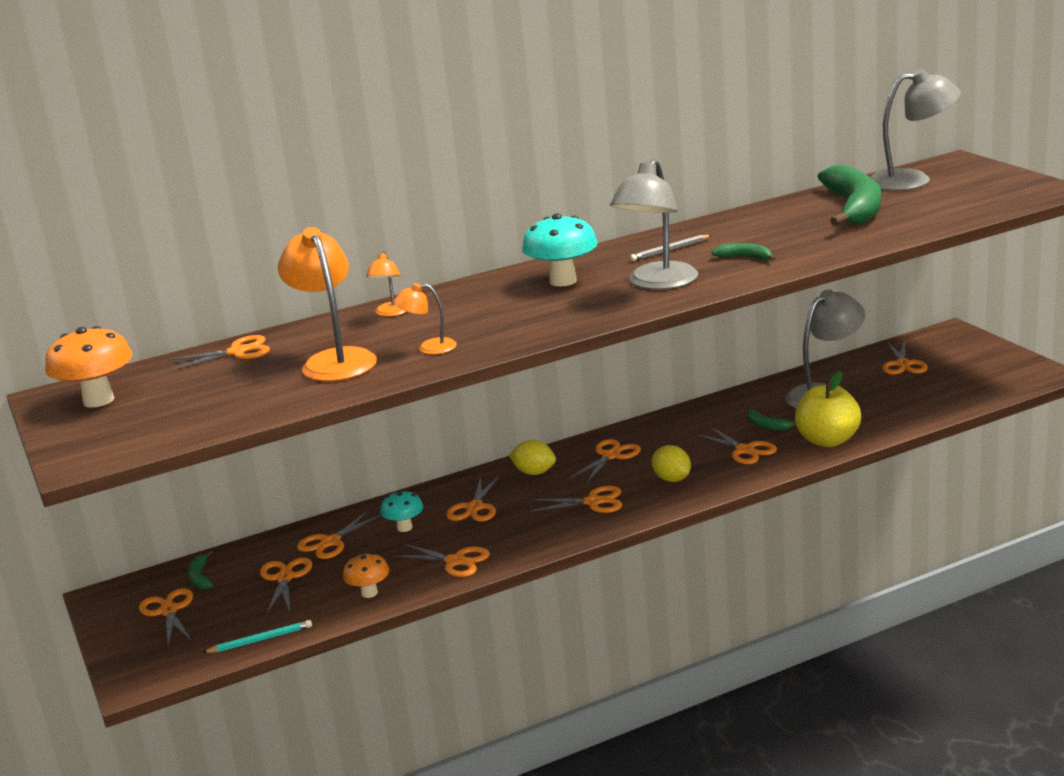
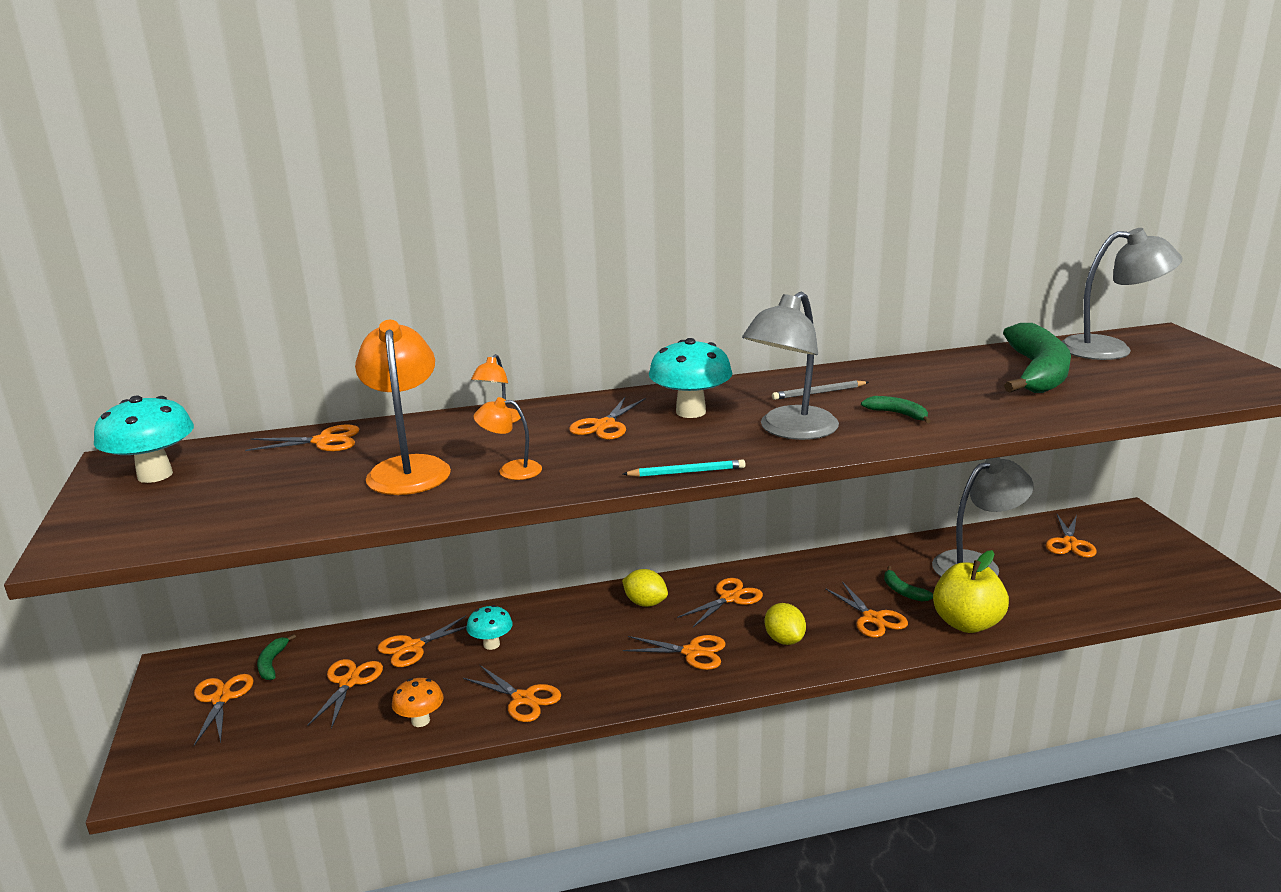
camera: 10 degrees right, 0 degrees up
orange mushroom [45,326,133,408] -> turquoise mushroom [94,396,194,483]
turquoise pencil [202,620,312,653] -> turquoise pencil moved to [623,459,745,477]
orange scissors [446,475,500,522] -> orange scissors moved to [569,397,646,440]

